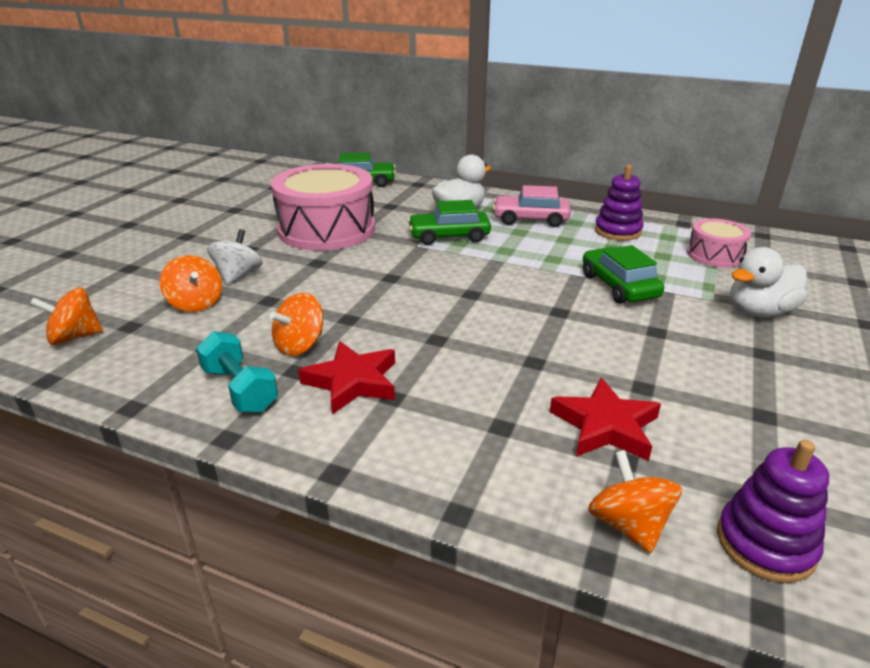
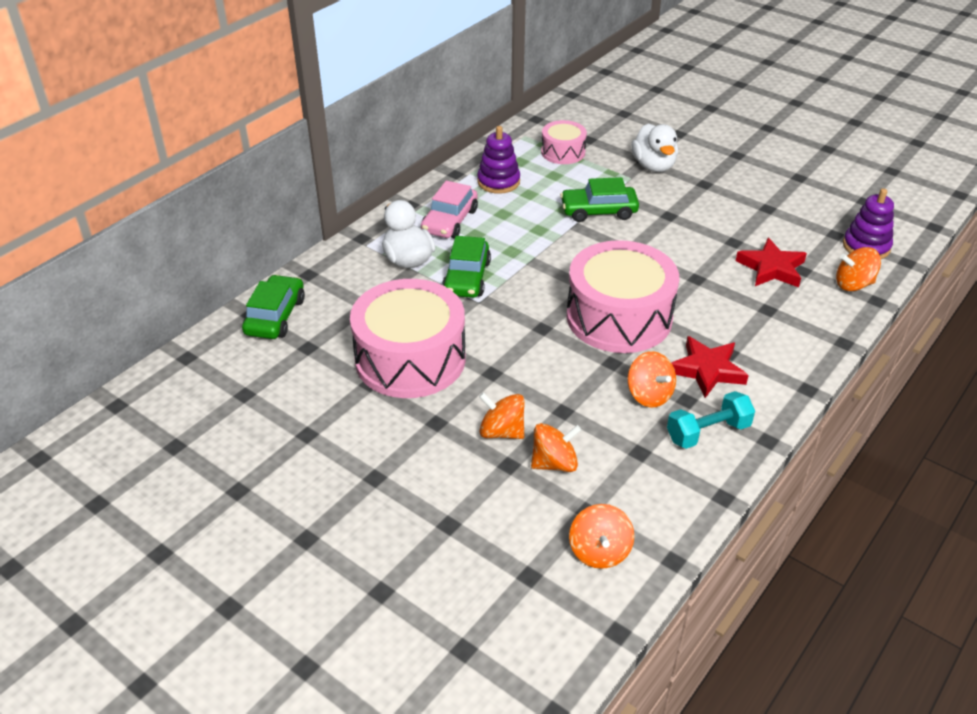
camera: 75 degrees left, 10 degrees up
white spinning top [207,229,263,284] -> orange spinning top [479,392,525,439]
none -> pink drum [567,240,679,353]

